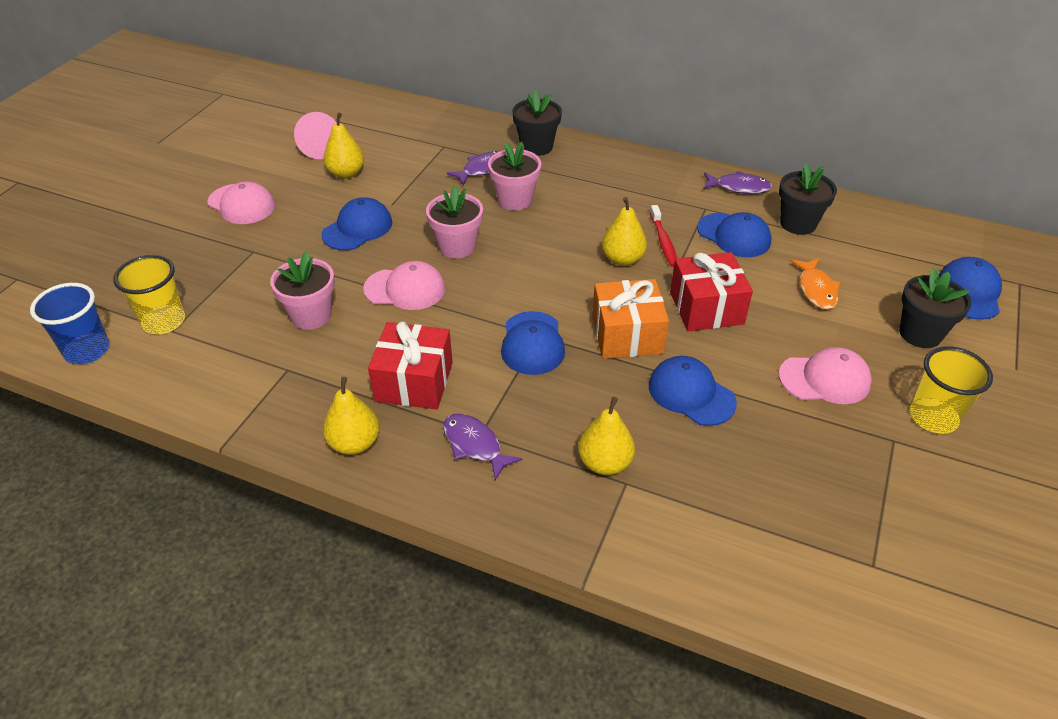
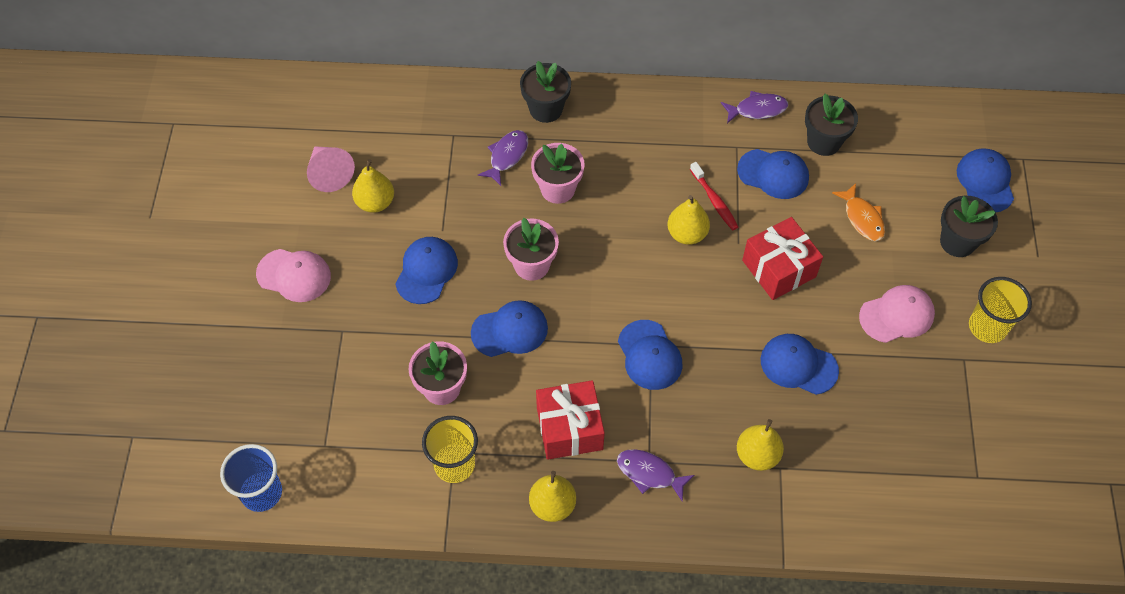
camera: 20 degrees left, 15 degrees up
yellow cup [113,255,185,334] -> yellow cup moved to [422,416,478,483]
pink cap [363,261,445,310] -> blue cap [471,300,548,357]
orange gift [592,279,669,359] -> none

